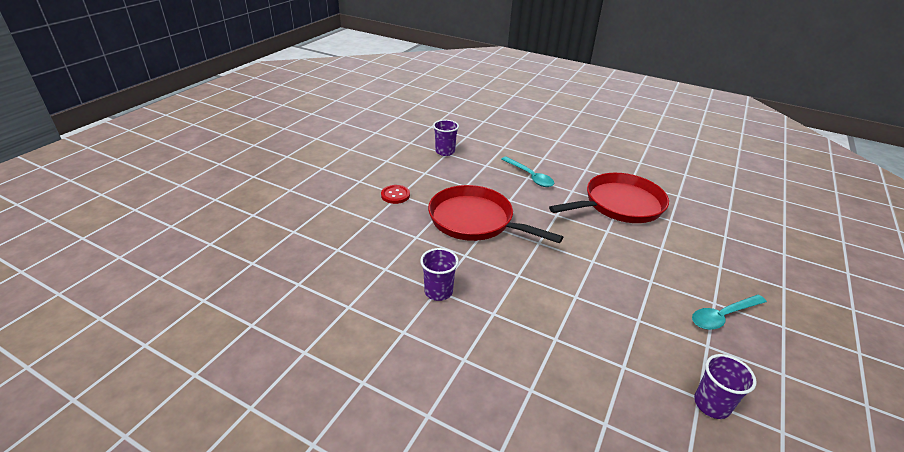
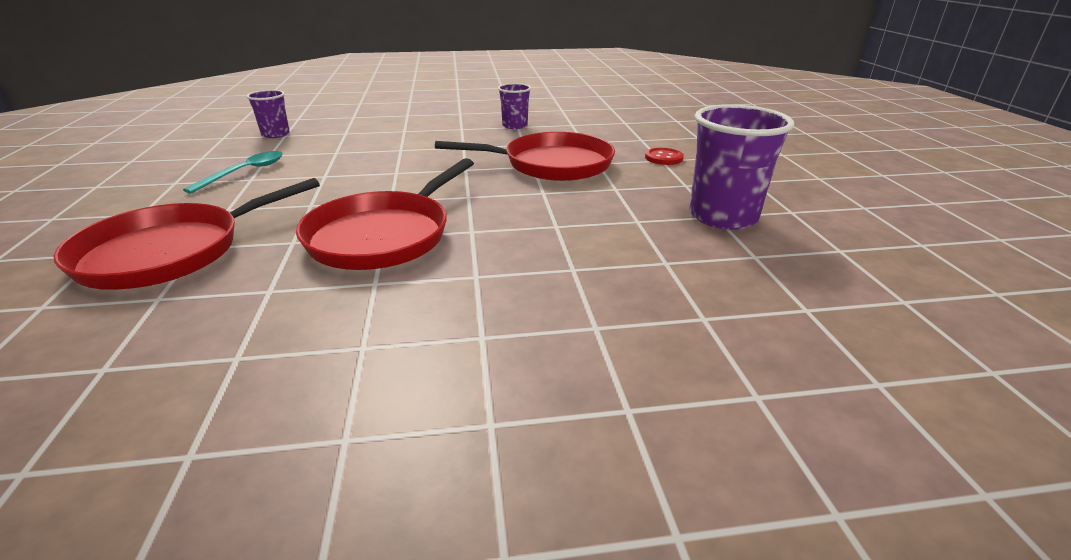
camera: 145 degrees right, 5 degrees down
purple cup [433,120,459,156] -> purple cup [690,104,794,230], size x1.80
turquoise spoon [501,157,554,187] -> none
none -> red pan [54,178,320,290]

